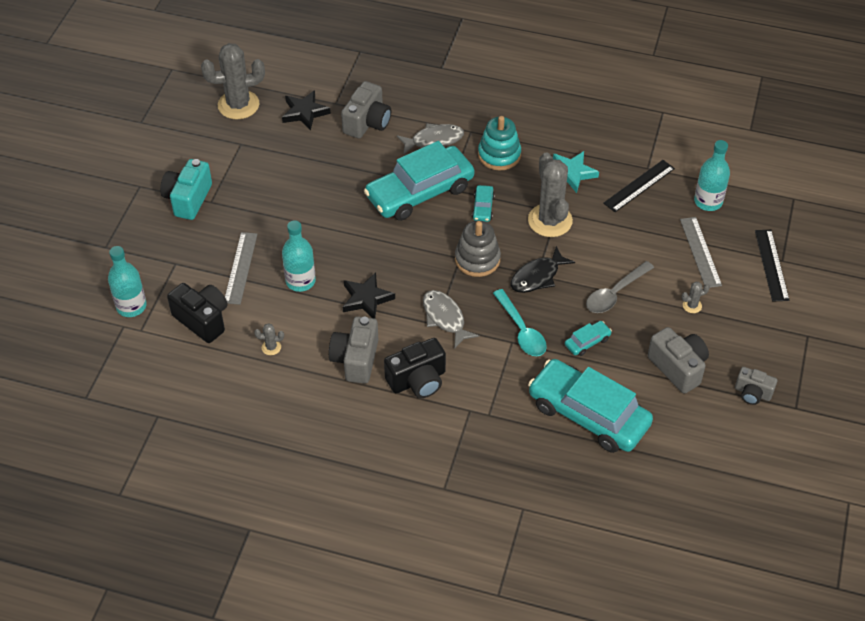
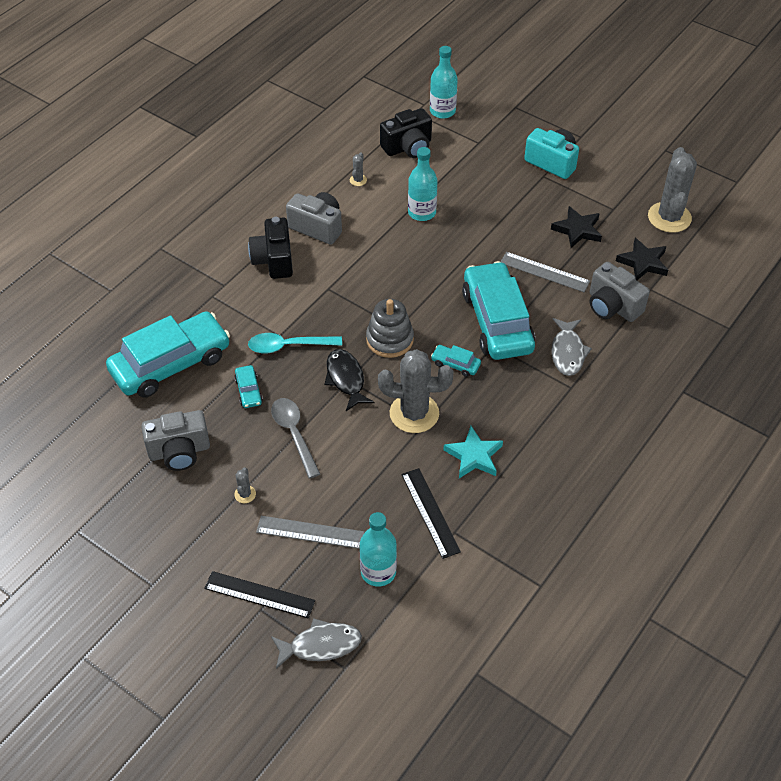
camera: 110 degrees right, 0 degrees up
grey ruler [225,232,258,305] -> grey ruler moved to [500,252,590,292]
black star [343,273,395,319] -> black star moved to [551,206,602,248]
grey fish [423,290,479,349] -> grey fish moved to [271,618,362,669]
turquoise stacking toy [478,116,521,171] -> none
grey camera [735,367,777,405] -> none

